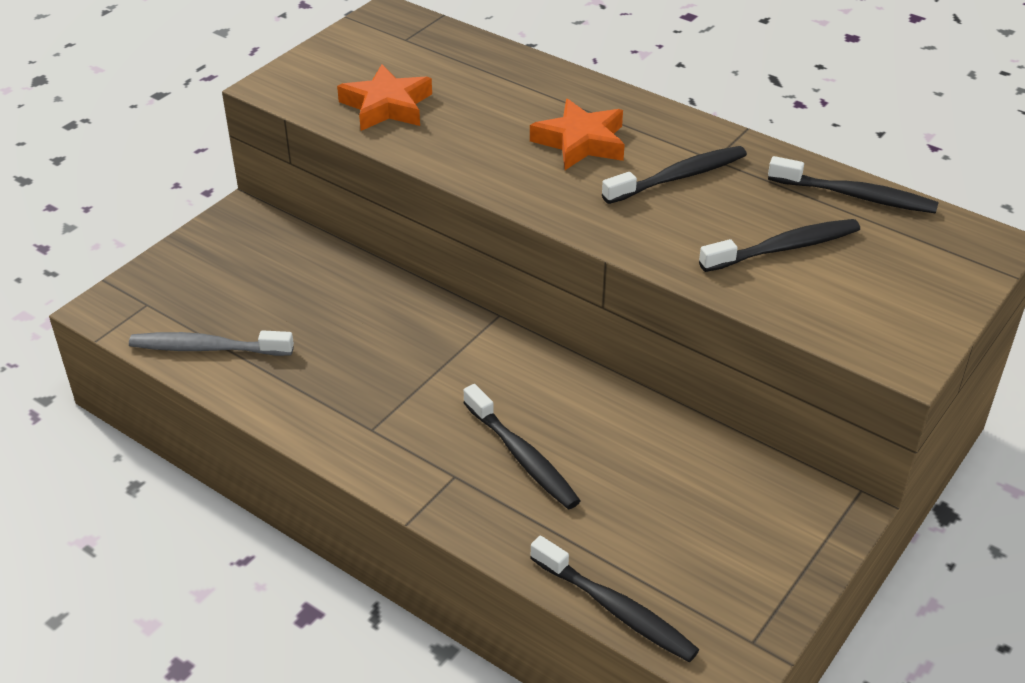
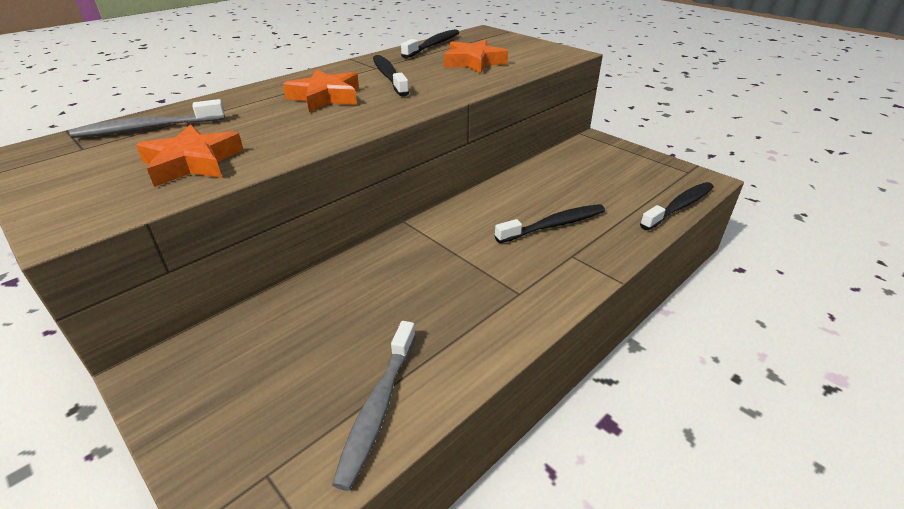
camera: 80 degrees left, 5 degrees down
black toothbrush [699,219,860,272] -> orange star [444,40,508,73]
none -> grey toothbrush [69,99,225,138]

